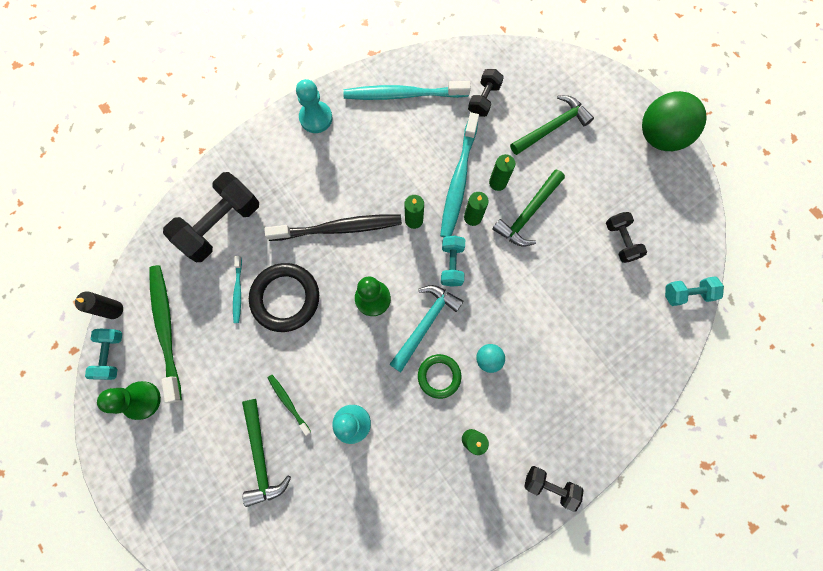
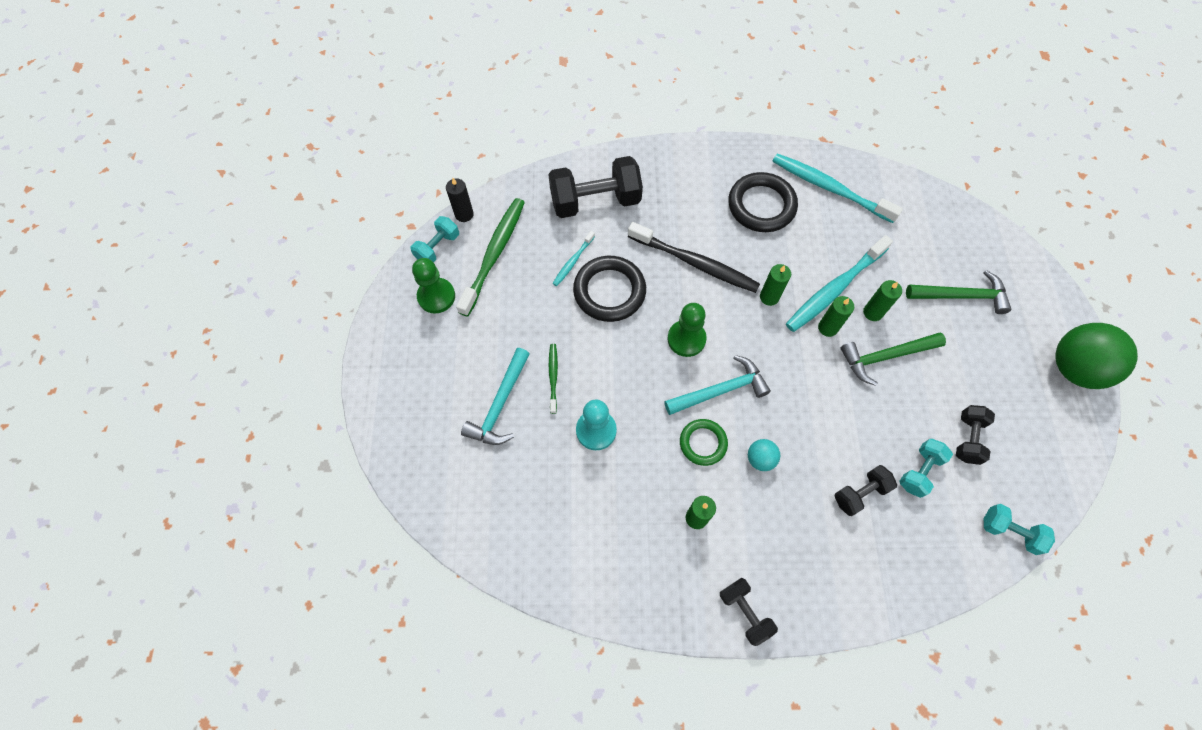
camera: 35 degrees right, 10 degrees down
green hammer [242,399,291,507] -> turquoise hammer [461,348,530,445]
turquoise pawn [296,79,333,133] -> none
turquoise dumbbell [441,236,465,287] -> turquoise dumbbell moved to [899,439,953,498]
black dumbbell [468,69,504,117] -> black dumbbell moved to [834,465,897,516]
none -> black ring [729,172,798,232]

